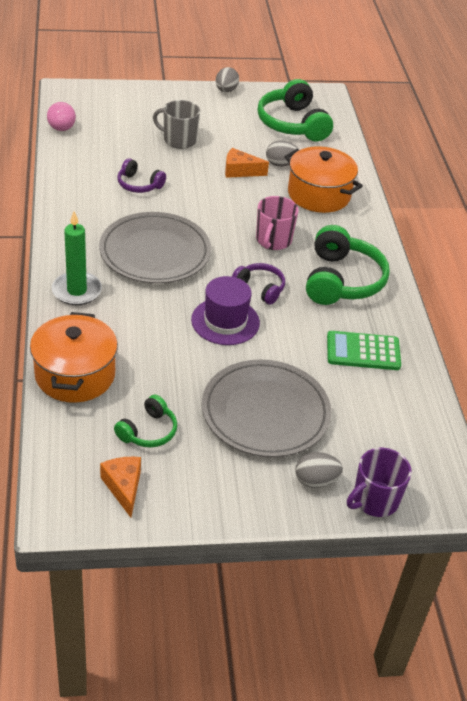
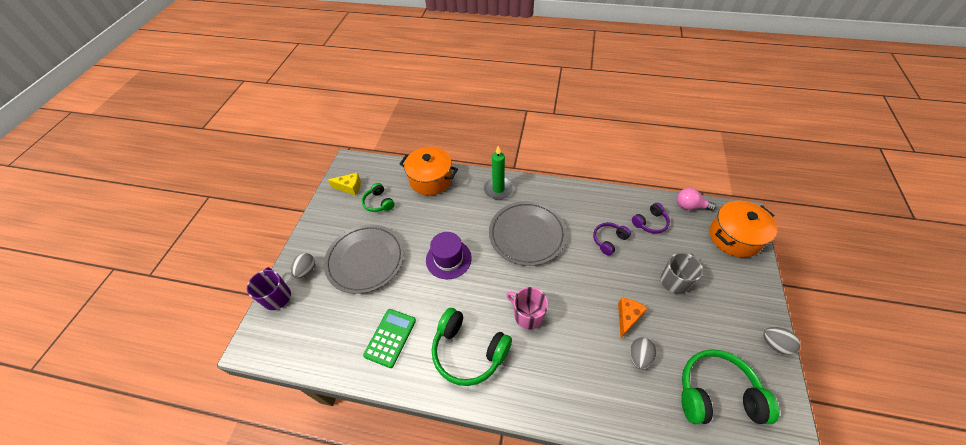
camera: 115 degrees right, 10 degrees up
orange cheese [100,457,141,518] -> yellow cheese [328,173,361,195]
purple headphones [232,263,285,305] -> purple headphones moved to [632,203,670,234]
orange pot [284,146,363,213] -> orange pot moved to [710,201,777,258]

